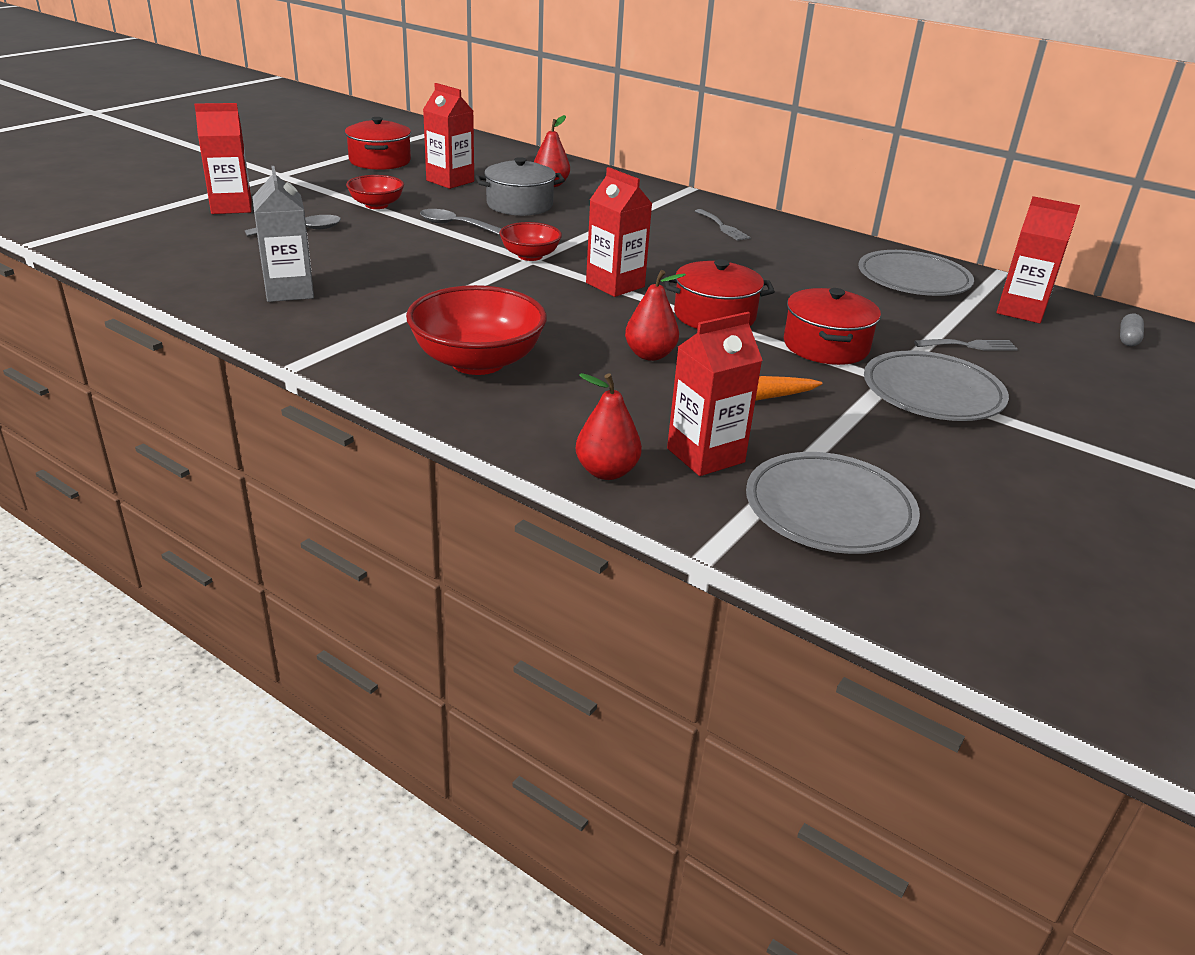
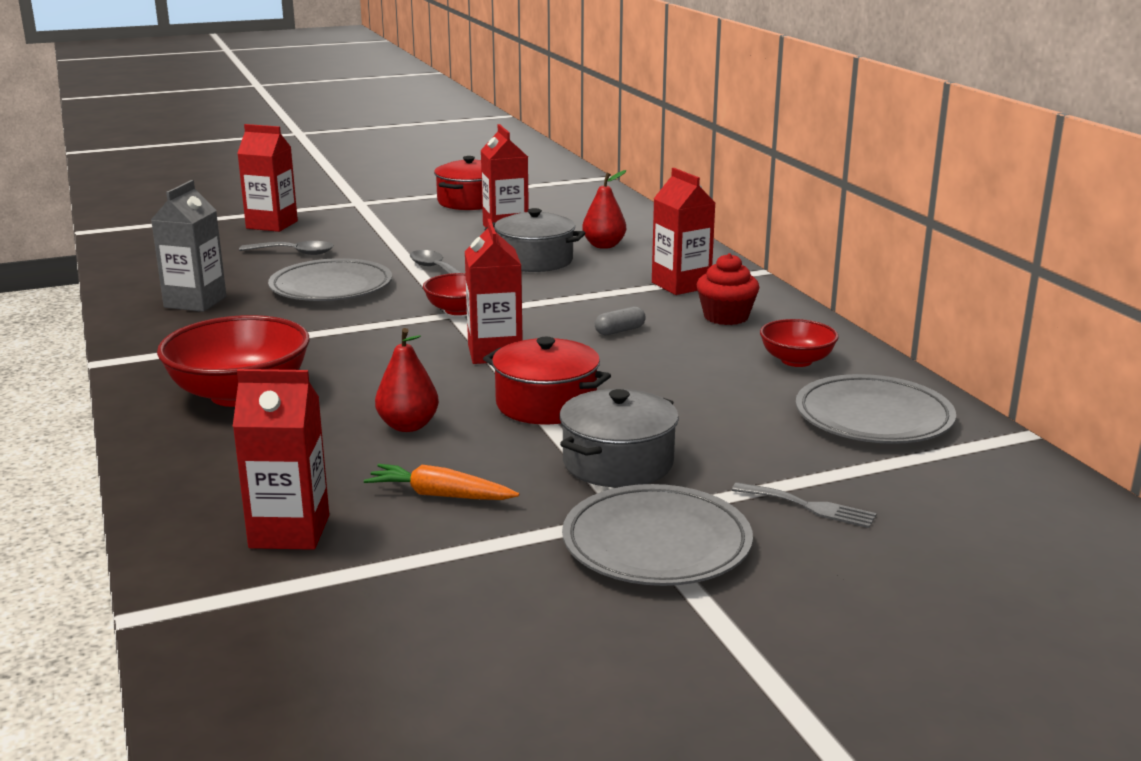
camera: 35 degrees right, 10 degrees down
red bowl [346,175,404,209] -> red bowl moved to [760,319,839,367]
red pear [576,373,642,480] -> none
grey fork [695,209,751,241] -> red cupcake [696,253,760,325]
grey plate [746,452,920,554] -> grey plate moved to [268,258,392,301]
red pot [784,288,881,365] -> grey pot [560,389,679,488]
red carton [996,196,1080,323] -> red carton moved to [652,168,715,295]
grey capsule [1120,313,1144,346] -> grey capsule moved to [595,307,646,335]

